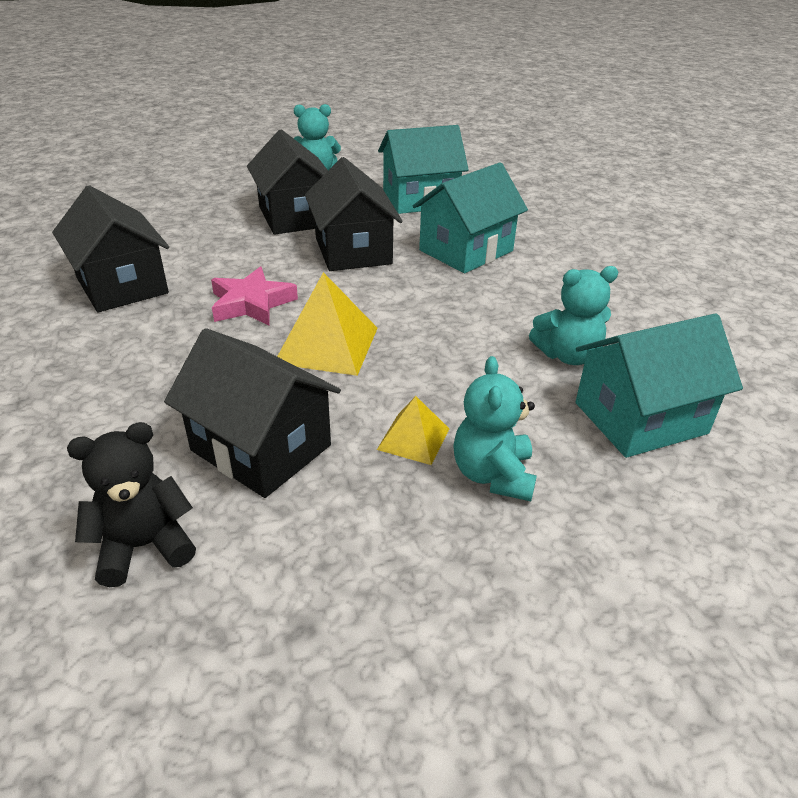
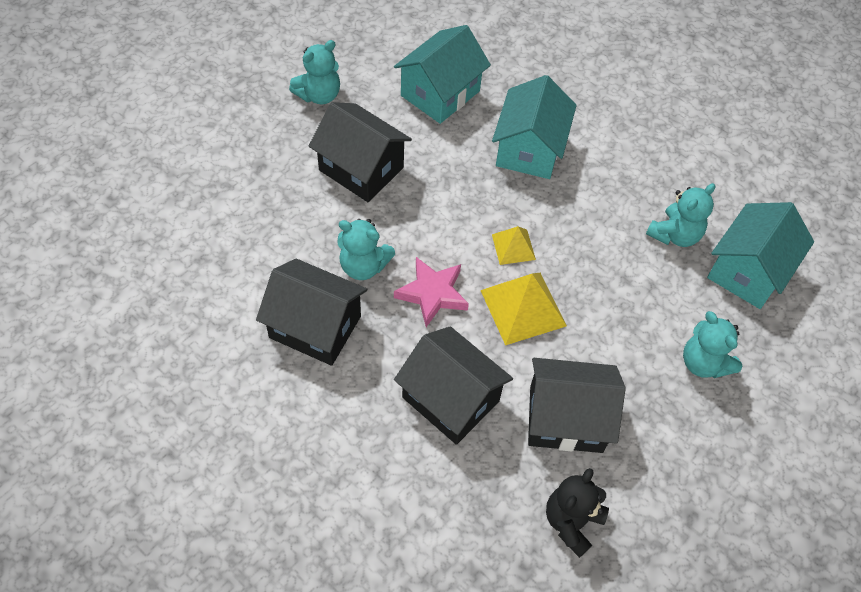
camera: 35 degrees left, 20 degrees up
black house [305,157,403,271] -> black house moved to [394,326,513,445]
yellow pyramid [377,396,449,465] -> yellow pyramid moved to [492,226,536,265]
none -> turquoise teddy bear [337,219,395,280]

